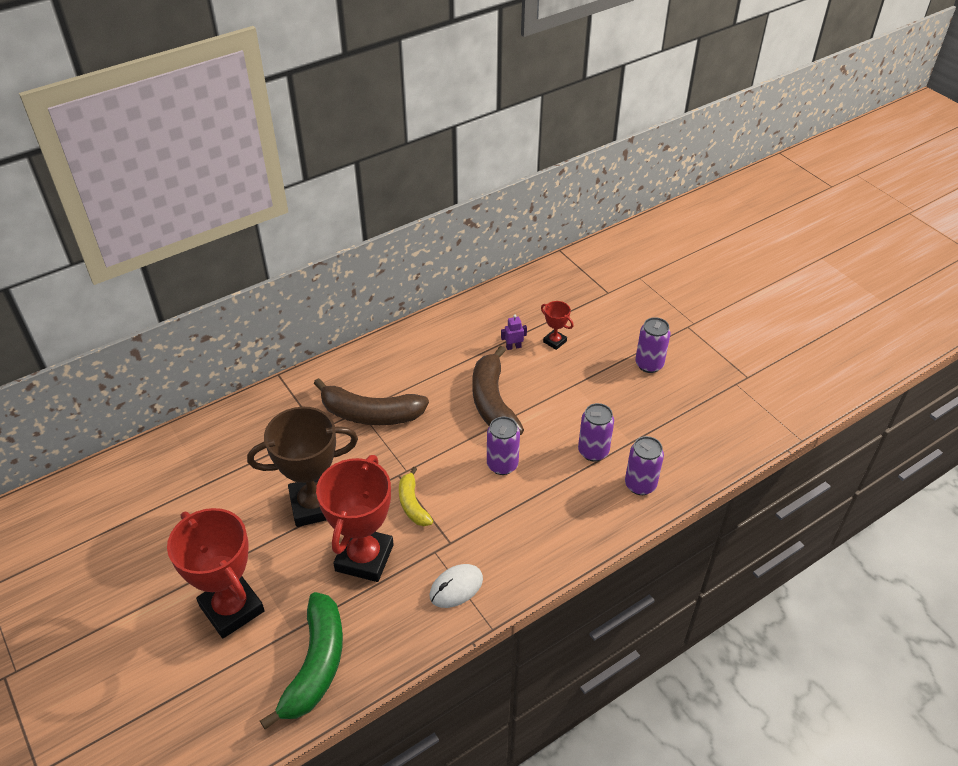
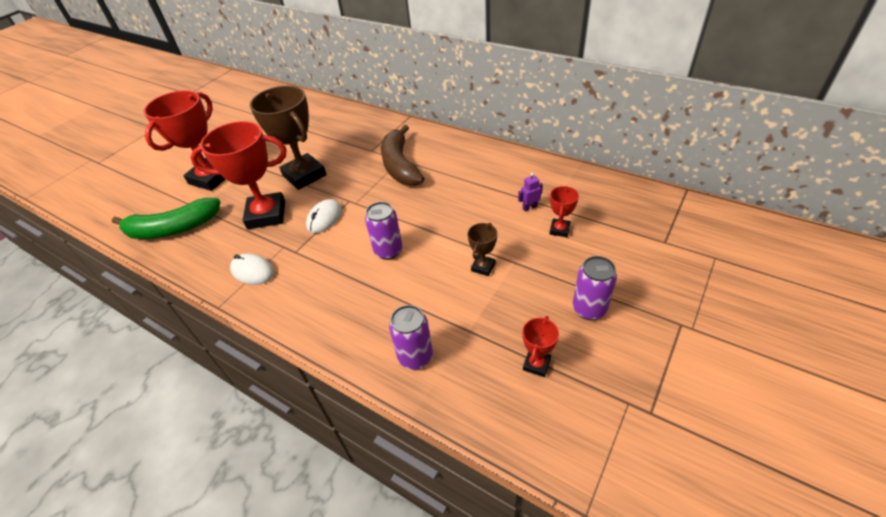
camera: 70 degrees right, 0 degrees up
yellow banana [399,467,433,526] -> white mouse [306,199,342,233]
brown banana [472,346,524,435] -> none
purple robot [501,314,527,350] -> purple robot turned 75 degrees counterclockwise [518,173,543,212]
purple can [578,403,614,461] -> none
none -> brown trophy [468,223,497,276]
none -> red trophy [522,316,559,377]

